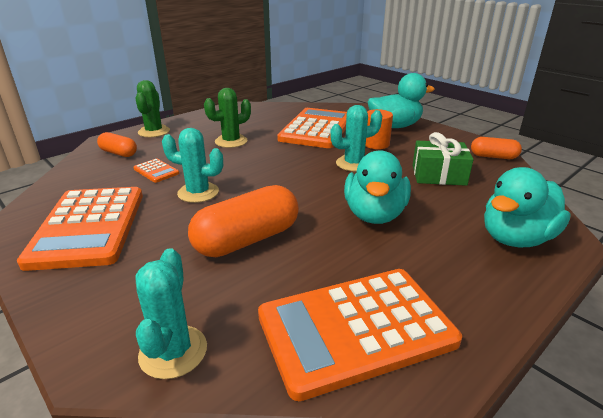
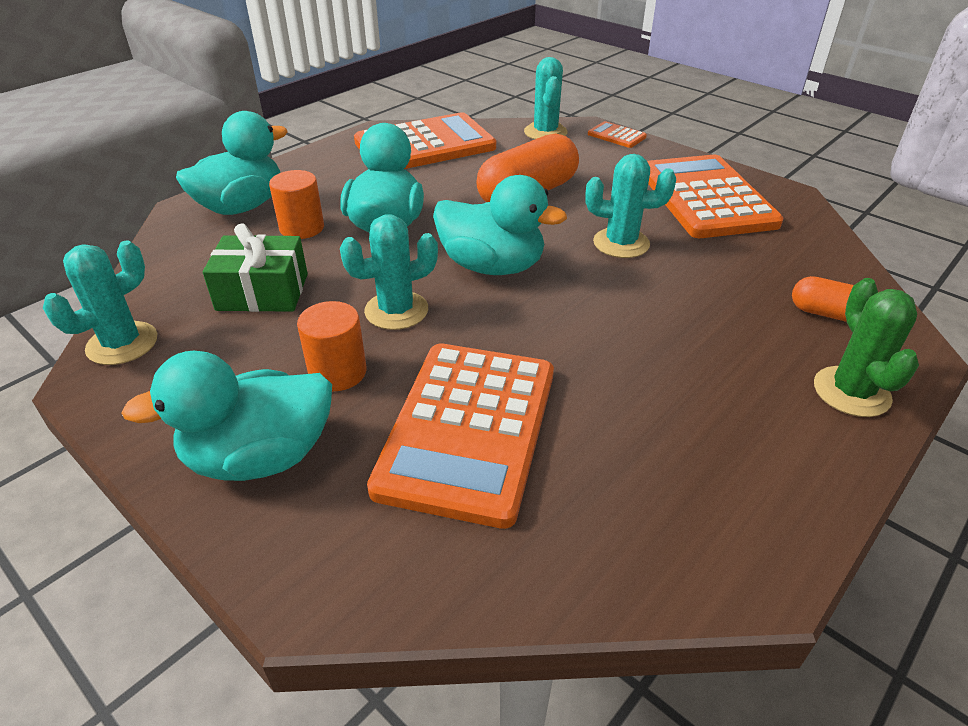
camera: 175 degrees right, 10 degrees up
orange calculator [133,158,179,183] -> orange calculator moved to [588,121,647,148]
green cactus [204,88,251,148] -> none
orange capsule [471,137,522,159] -> turquoise cactus [43,241,157,365]
none -> orange cylinder [269,170,324,239]
none -> turquoise duck [433,175,567,275]

